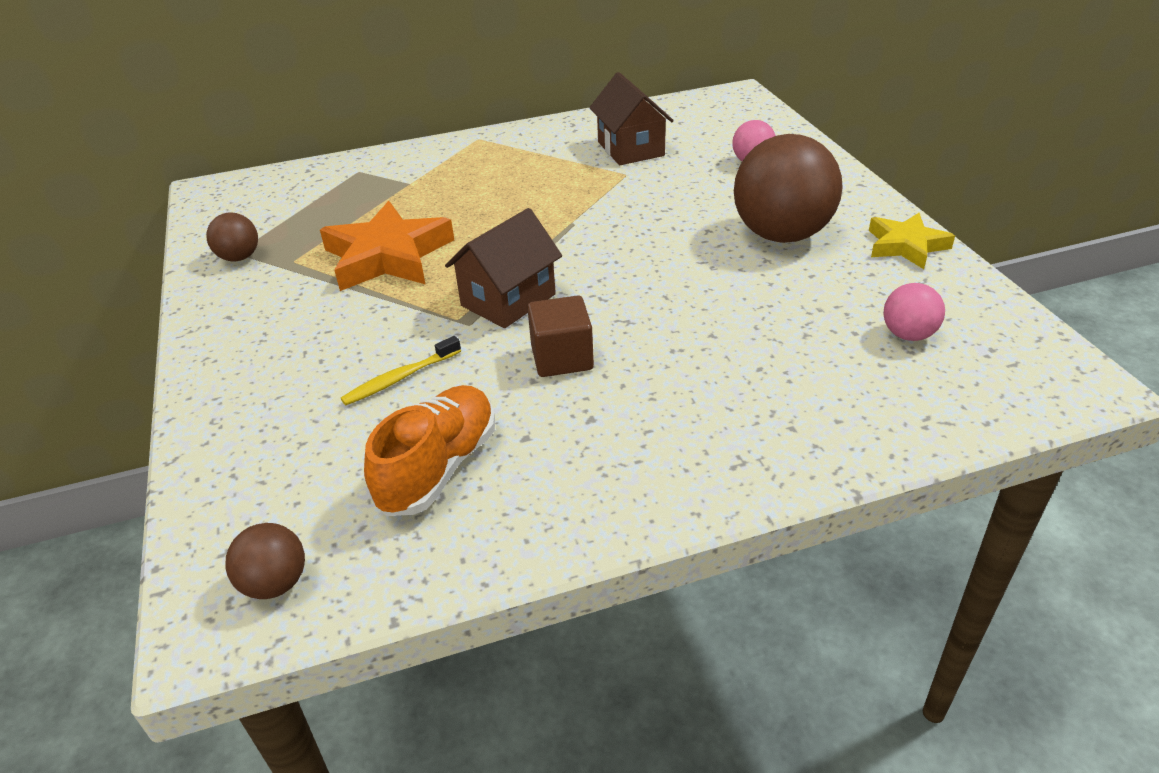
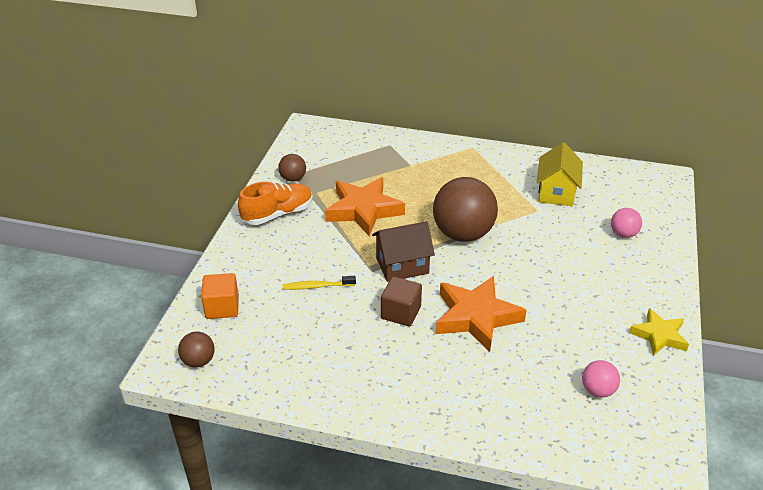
camera: 30 degrees right, 0 degrees up
orange shoe [364,385,495,516] -> orange shoe moved to [238,182,313,225]
brown house [589,72,674,165] -> yellow house [537,142,583,206]
brown ball [734,134,843,243] -> brown ball moved to [433,177,498,242]
none -> orange cube [201,273,239,319]
none -> orange star [436,276,527,352]

